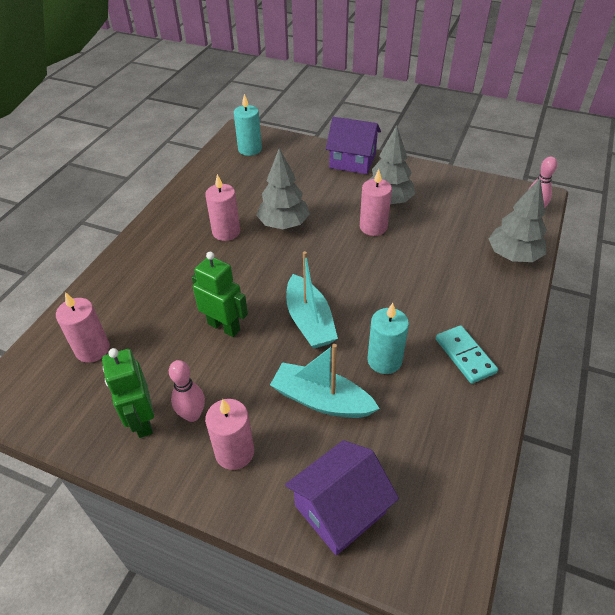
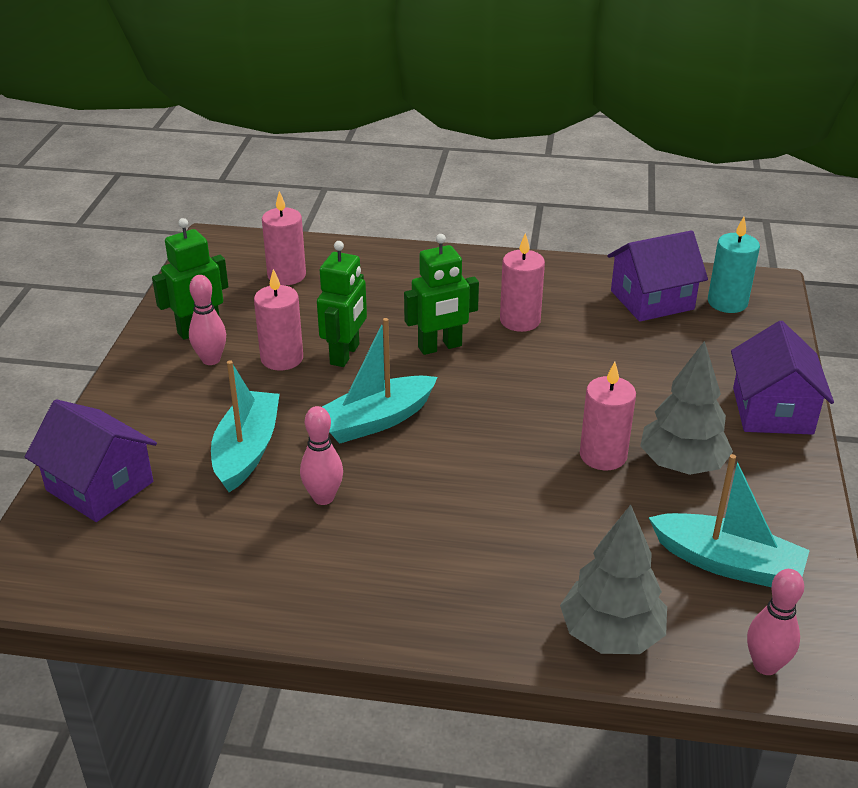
camera: 75 degrees right, 10 degrees down
pink candle [205,399,254,470] -> pink candle moved to [254,269,303,371]
grey tree [256,148,310,229] -> none
turquoise candle [367,303,409,374] -> pink bowling pin [300,406,343,505]
turquoise domino [436,325,498,384] -> none
none -> green robot [404,234,479,355]
none -> purple house [607,230,708,322]
none -> turquoise boat [648,454,810,587]

